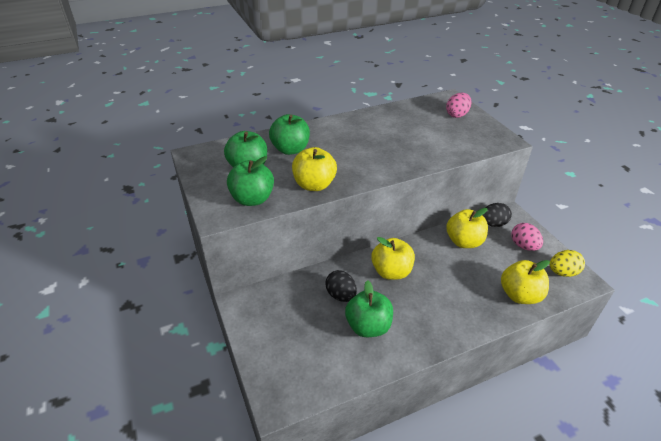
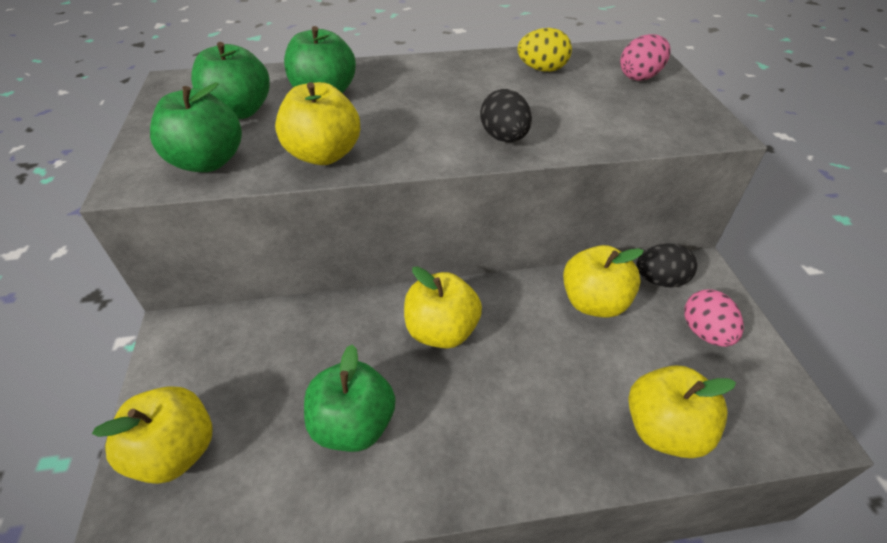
camera: 15 degrees right, 5 degrees up
black egg [325,270,357,302] -> black egg moved to [480,89,532,142]
yellow egg [550,250,585,277] -> yellow egg moved to [518,28,572,72]
none -> yellow apple [92,386,213,484]

